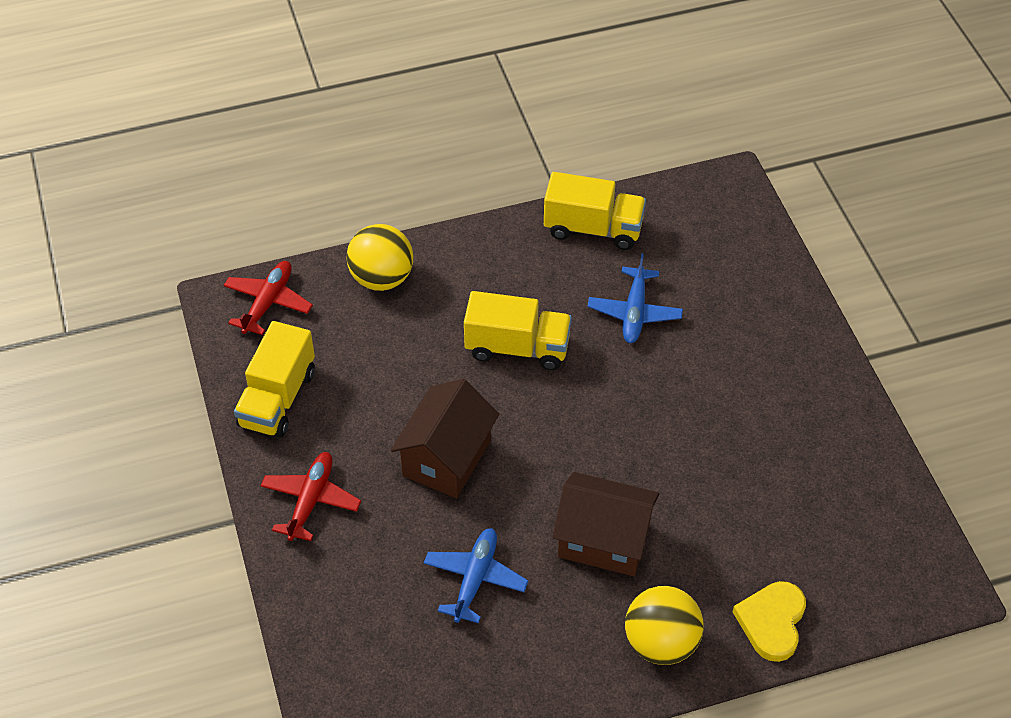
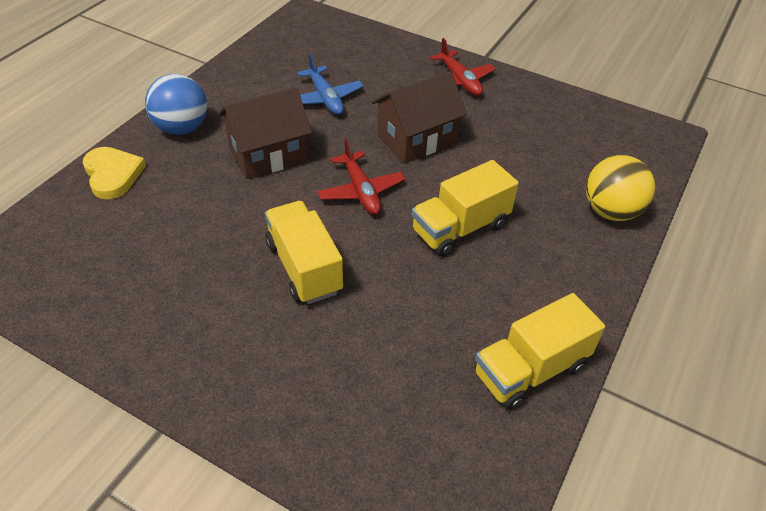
camera: 135 degrees right, 5 degrees down
red plane [223,261,313,335] -> red plane moved to [317,138,405,215]
yellow truck [234,321,315,438] -> yellow truck moved to [265,201,343,304]
brown house [391,379,499,498] -> brown house turned 75 degrees clockwise [372,71,467,163]
blue plane [587,253,683,343] -> none
yellow ball [625,586,704,665] -> blue ball [145,74,207,135]

